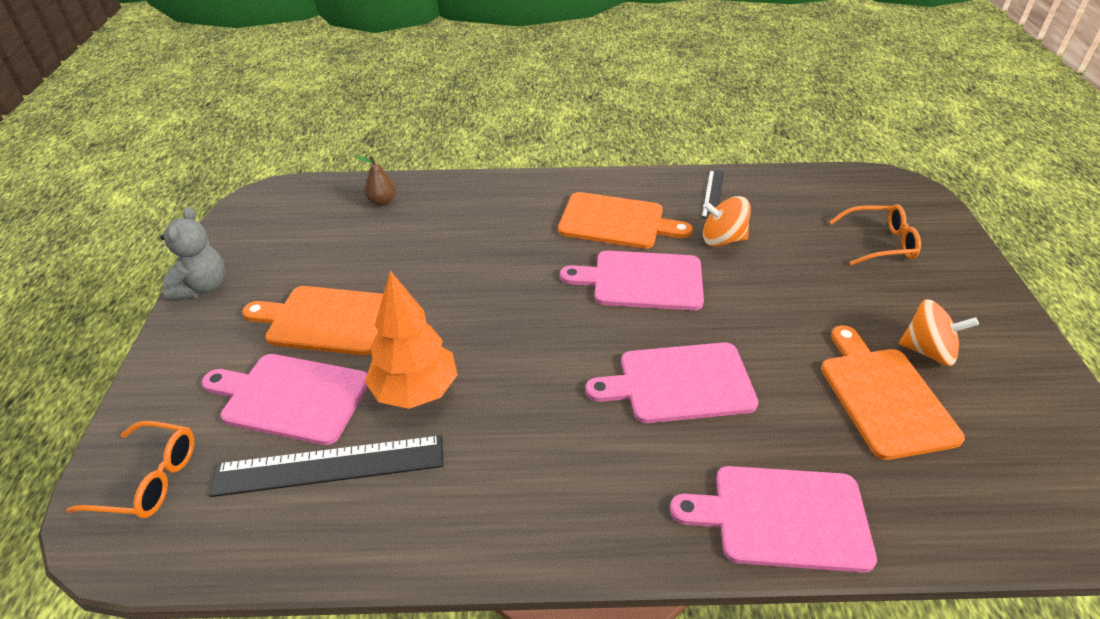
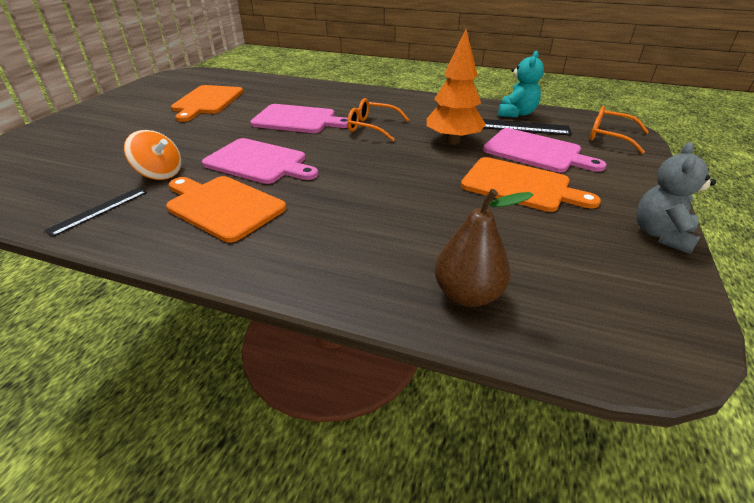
camera: 160 degrees left, 5 degrees down
brown pear [356,156,396,206] -> brown pear [434,189,533,307], size x1.62
pink cutting board [670,466,877,573] -> none
orange glasses [829,204,921,266] -> orange glasses moved to [347,98,409,141]
orange spinning top [899,299,979,366] -> none
none -> turquoise teddy bear [498,51,544,117]

